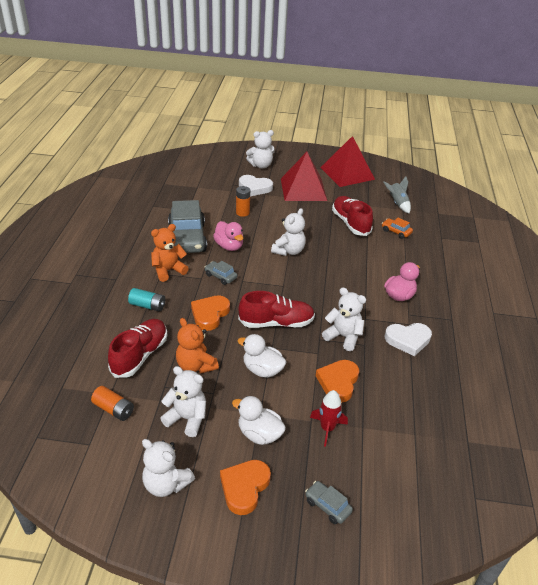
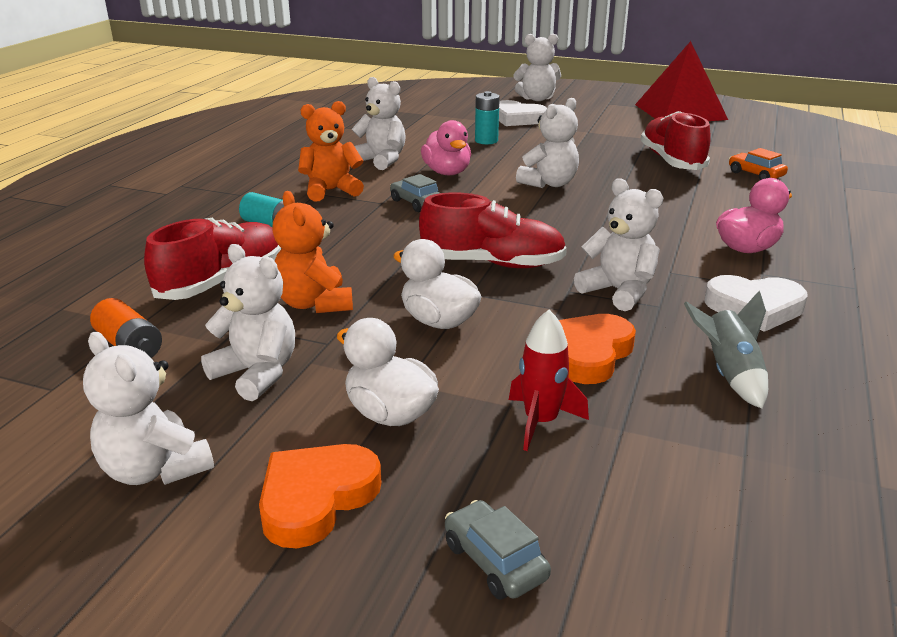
camera: 15 degrees right, 10 degrees down
grey car [168,200,207,253] -> white teddy bear [352,77,406,170]
orange heart [191,295,230,331] -> none
orange battery [236,186,250,217] -> turquoise battery [475,91,500,144]
red pyramid [281,152,327,201] -> none
grey rocket [383,176,411,213] -> grey rocket moved to [684,291,768,409]

